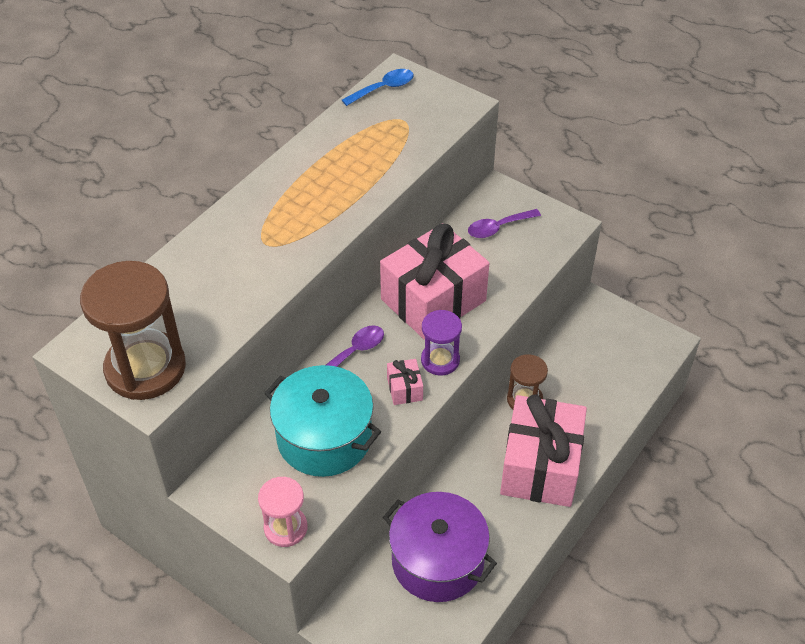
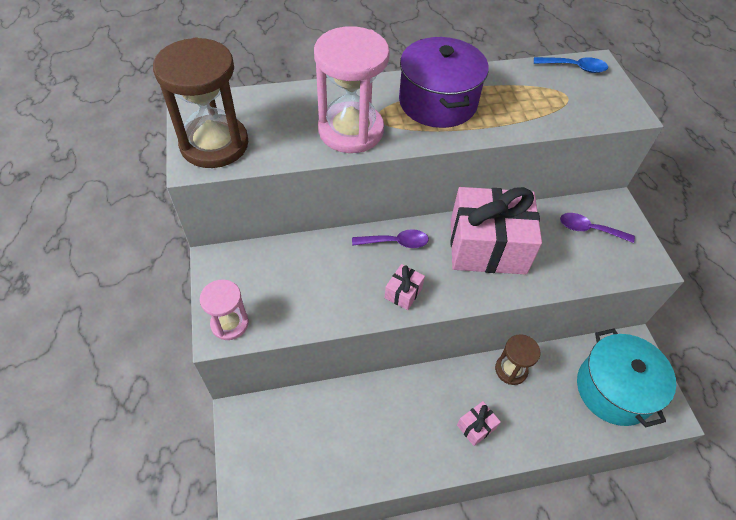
camera: 40 degrees right, 5 degrees up
turquoise pot [264,365,381,477] -> turquoise pot moved to [577,328,676,427]
purple pot [383,492,497,602] -> purple pot moved to [399,37,489,128]
purple hourglass [421,310,462,376] -> none
pink gift [500,394,587,507] -> pink gift [457,401,501,446], size x0.40
none -> pink hourglass [314,26,390,153]

